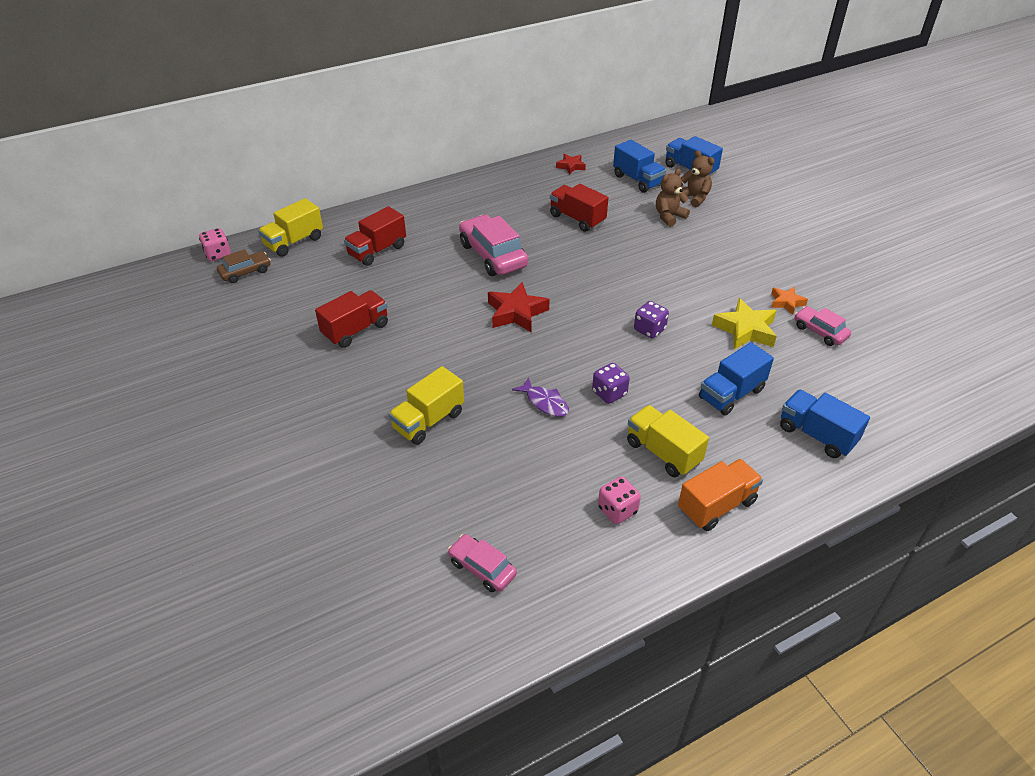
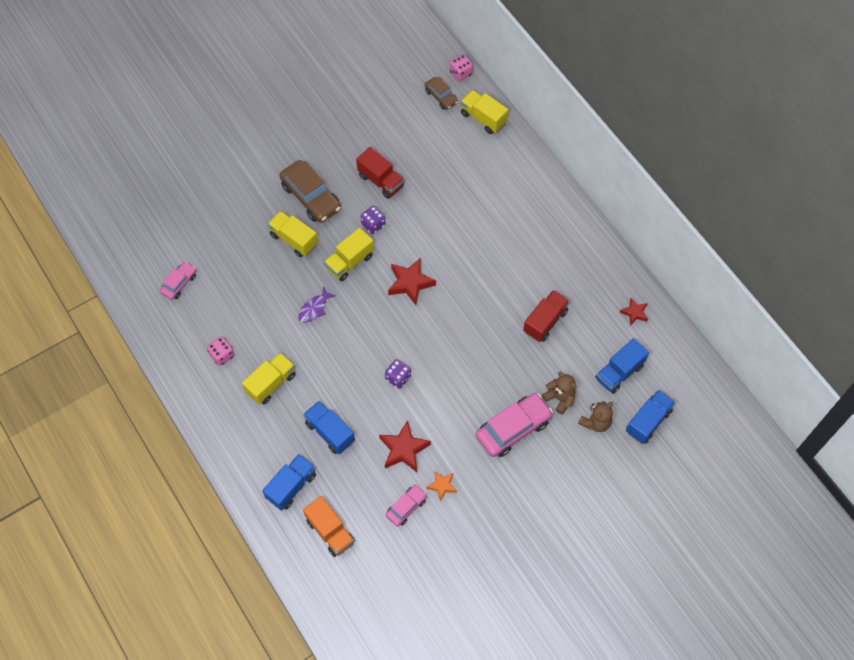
camera: 85 degrees right, 20 degrees up
red truck [344,206,406,266] -> none
pink car [459,215,528,276] -> pink car moved to [476,393,553,457]
purple dice [592,363,630,404] -> purple dice moved to [361,206,386,234]
orange truck [678,459,763,531] -> orange truck moved to [303,496,355,557]
yellow star [712,298,777,350] -> red star [379,420,431,472]
none -> brown car [280,160,341,223]
none -> yellow truck [324,228,374,281]

